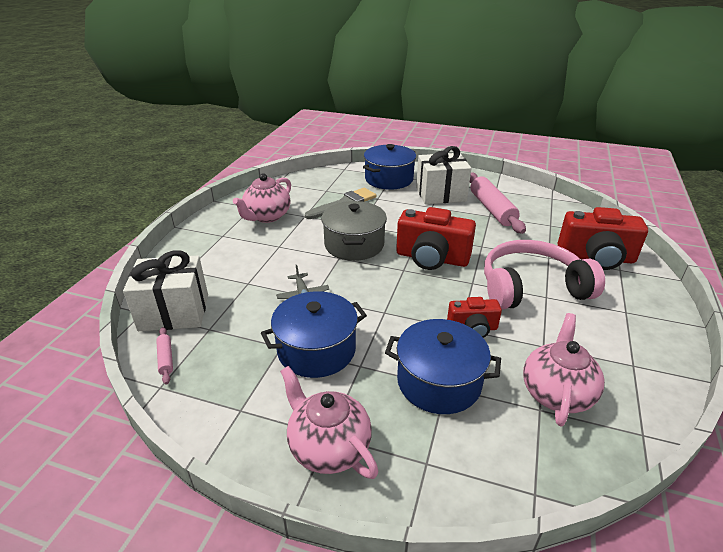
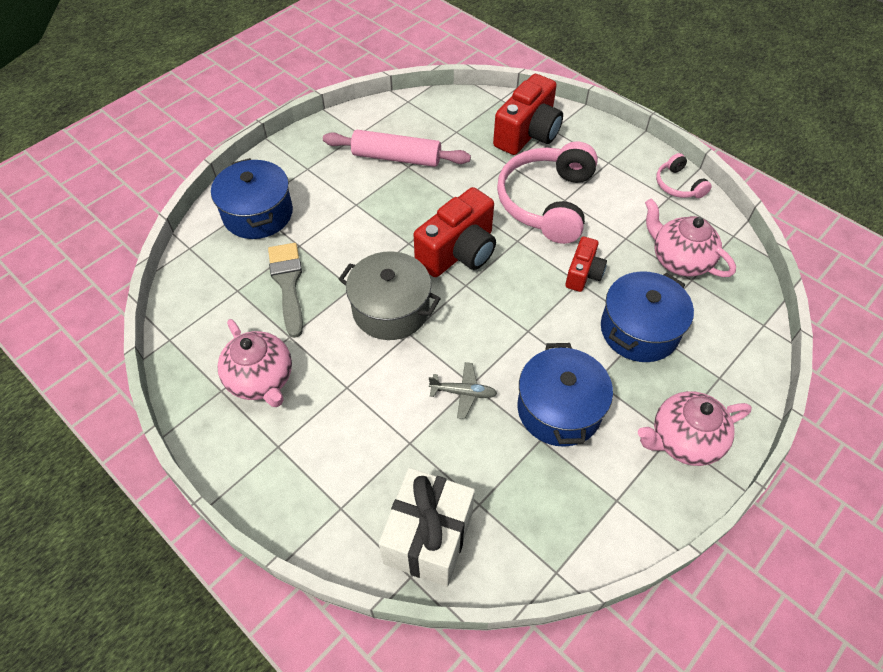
camera: 65 degrees left, 20 degrees up
pink rolling pin [156,327,173,385] -> none
white gift [416,146,471,204] -> none
none -> pink headphones [656,153,712,198]

